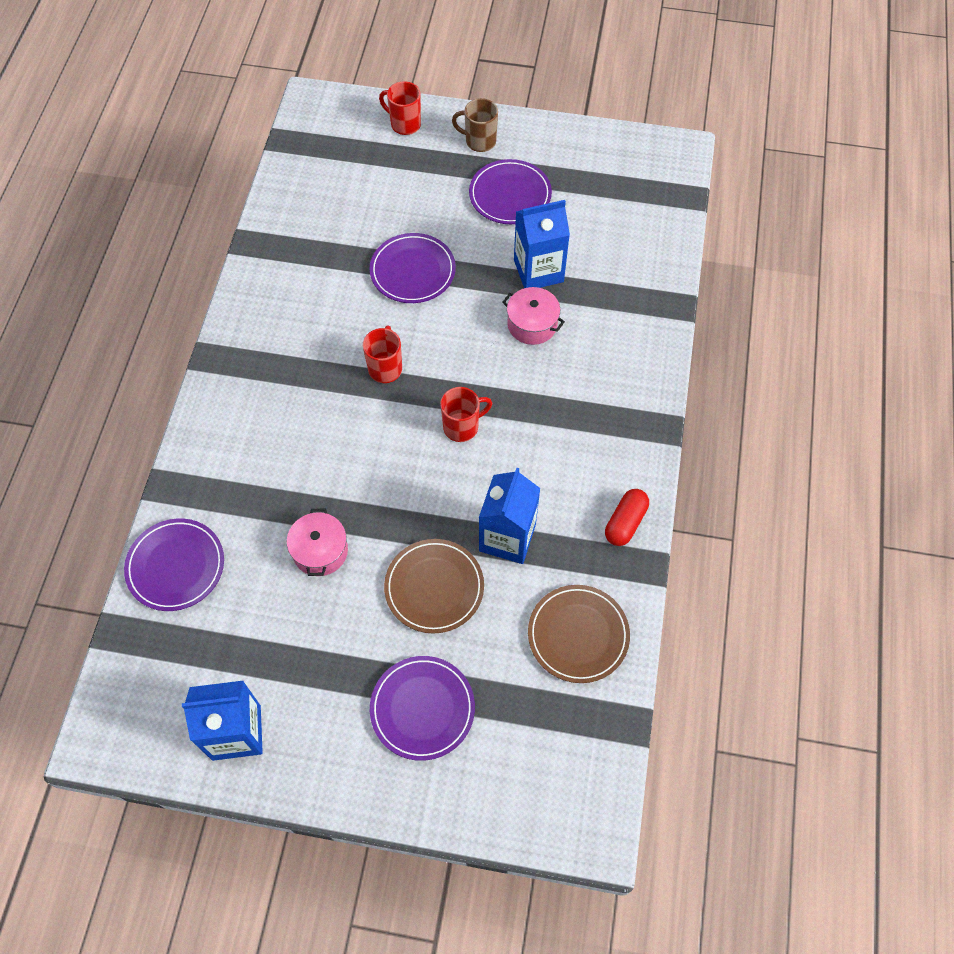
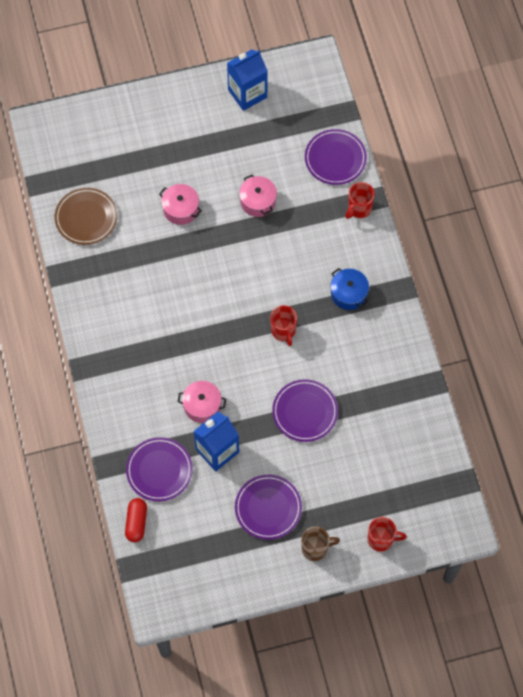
camera: 155 degrees right, 5 degrees up
purple plate [370,656,475,761] -> purple plate moved to [126,437,193,501]
brown plate [384,539,484,633] -> pink pot [159,184,202,225]
red mug [440,387,492,442] -> red mug moved to [345,182,375,219]
blue carton [479,468,540,564] -> none
red capsule [605,489,649,546] -> red capsule moved to [125,498,147,542]
none -> blue pot [331,268,369,310]

